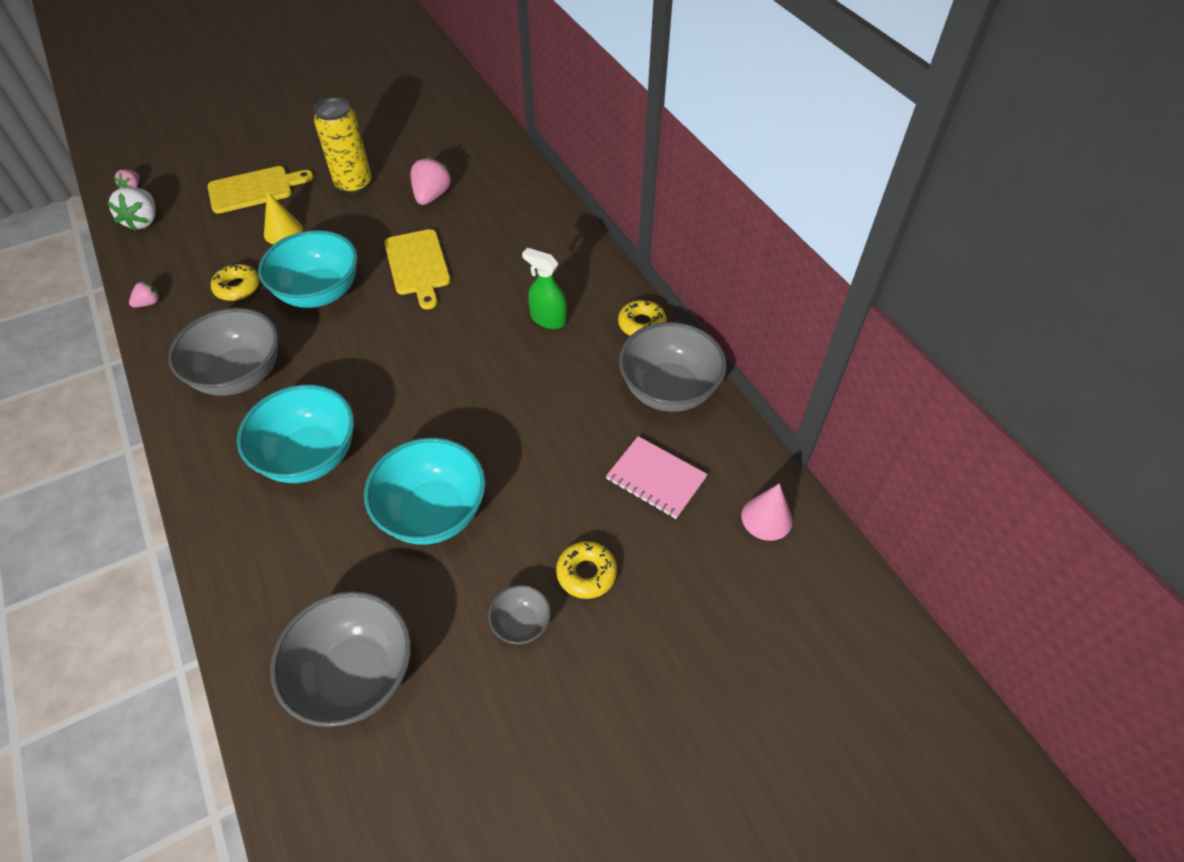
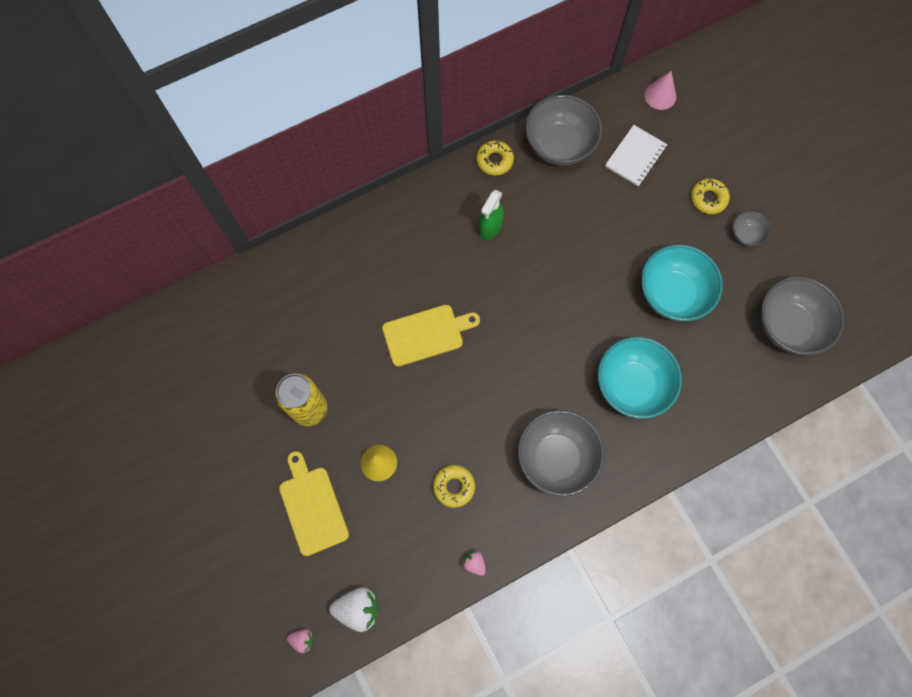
camera: 90 degrees left, 20 degrees up
turquoise bowl [258,230,358,308] -> none
pink strawberry [410,157,451,205] -> none
pink notebook [606,436,708,519] -> white notebook [605,125,668,187]

